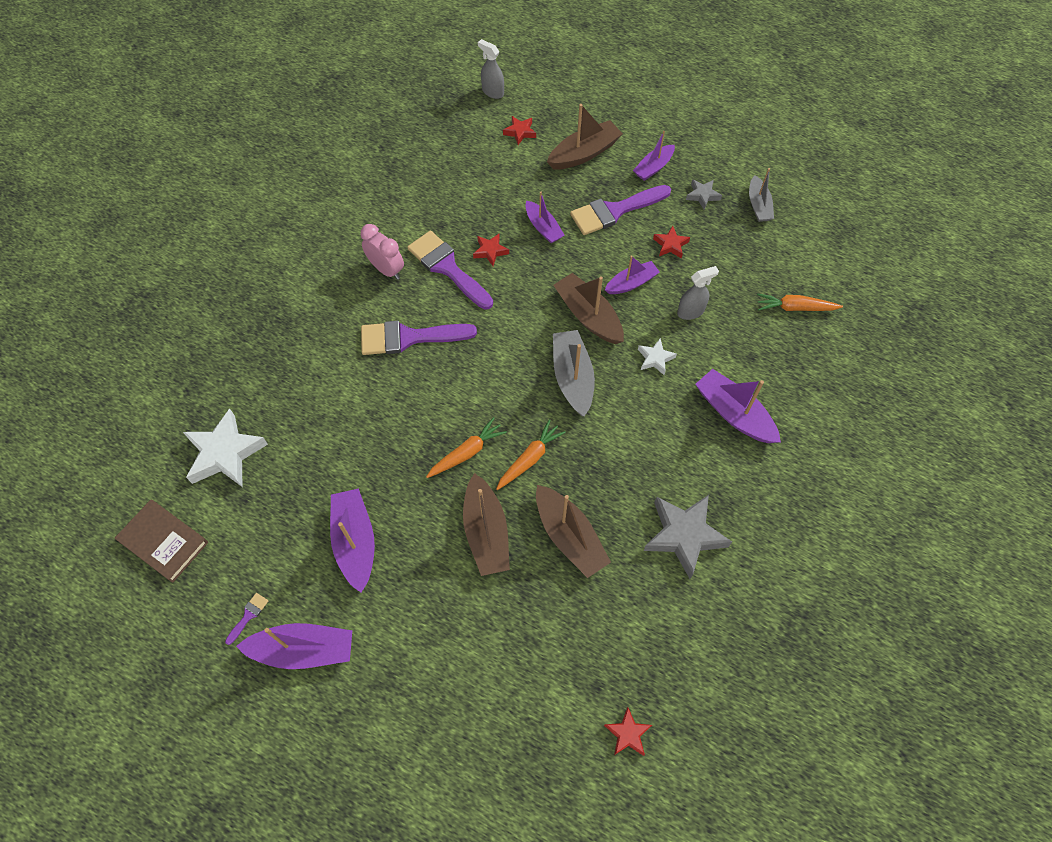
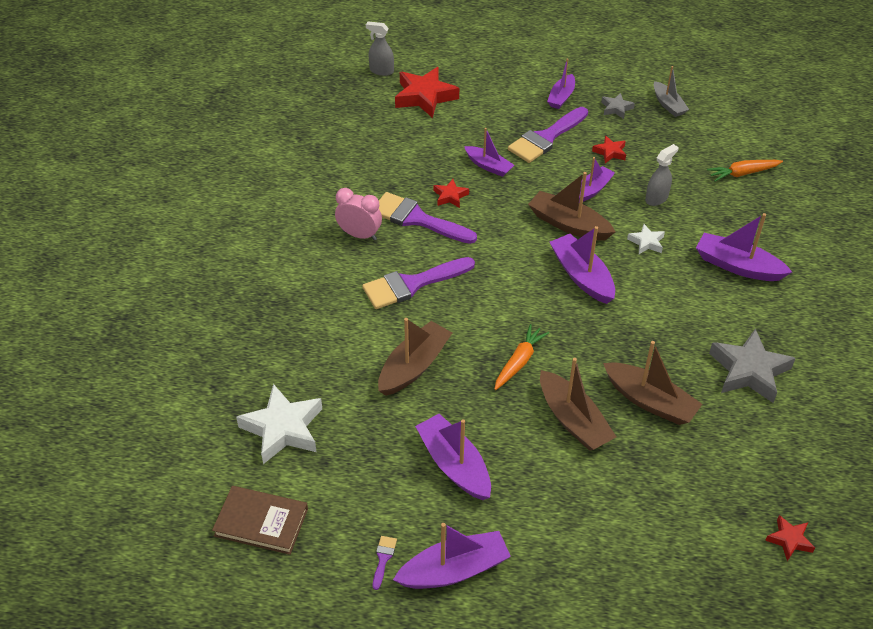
camera: 20 degrees left, 15 degrees down
orange carrot [496,419,566,490] -> none
red star [503,116,536,145] -> red star [395,67,459,118], size x1.98
brown boat [547,104,623,170] -> brown boat moved to [378,318,452,396]
grey boat [553,330,595,416] -> purple boat [550,226,615,304]

